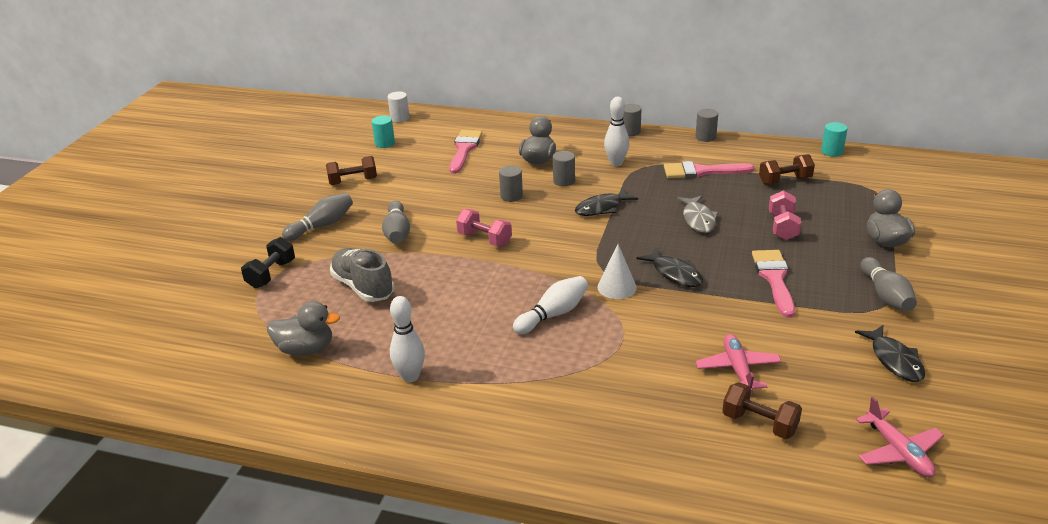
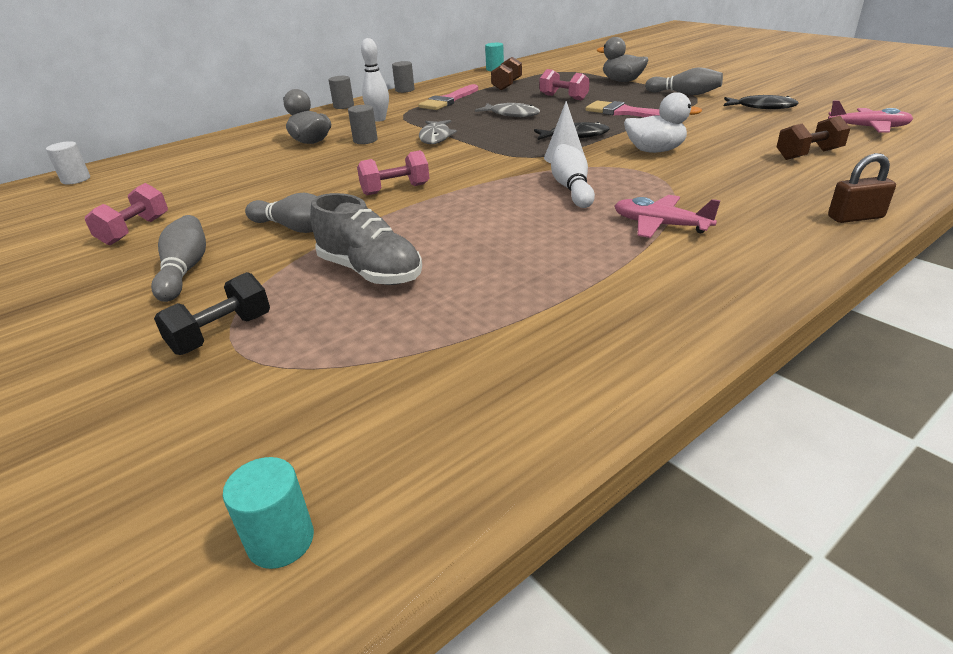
camera: 55 degrees left, 0 degrees up
black dumbbell [241,237,295,288] -> black dumbbell turned 75 degrees clockwise [154,272,270,355]
grey duck [267,301,340,356] -> none
brown dumbbell [326,156,377,185] -> pink dumbbell [85,183,168,245]
grey shoe [330,248,394,302] -> grey shoe turned 135 degrees counterclockwise [310,193,422,285]
turquoise cylinder [372,116,395,148] -> turquoise cylinder moved to [223,457,314,569]
white bowling pin [390,296,425,382] -> none
pink brush [449,130,482,174] -> none
grey cylinder [499,166,523,202] -> none
black fish [575,188,638,216] -> grey fish [419,120,457,144]
pink plane [695,334,782,393] -> pink plane moved to [615,195,721,238]
none -> white duck [624,92,702,153]
none -> brown padlock [828,153,896,223]

